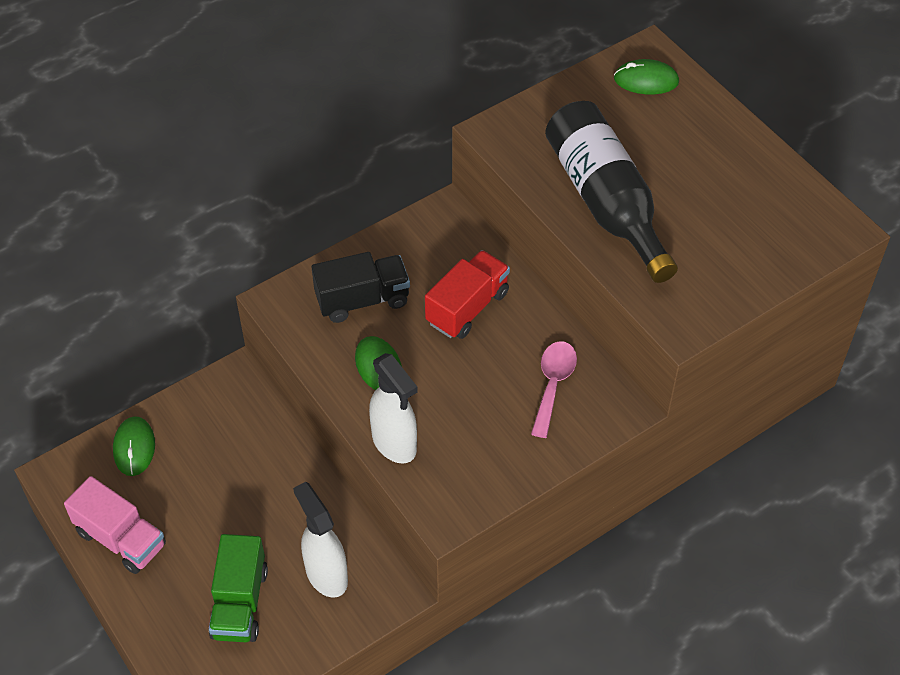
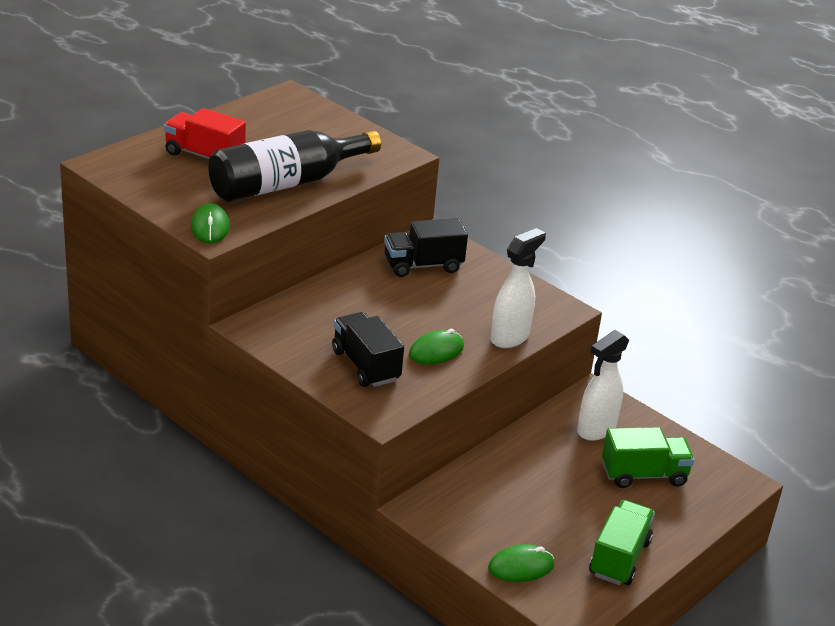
camera: 105 degrees left, 20 degrees down
pink truck [64,476,166,574] -> green truck [589,500,655,585]
red truck [425,250,510,339] -> red truck moved to [164,108,246,161]
pink spoon [531,341,577,438] -> black truck [384,218,468,277]
green mouse [614,59,679,94] -> green mouse moved to [191,203,230,243]

